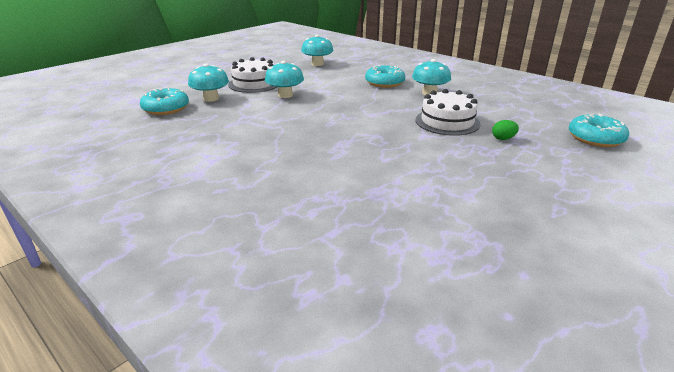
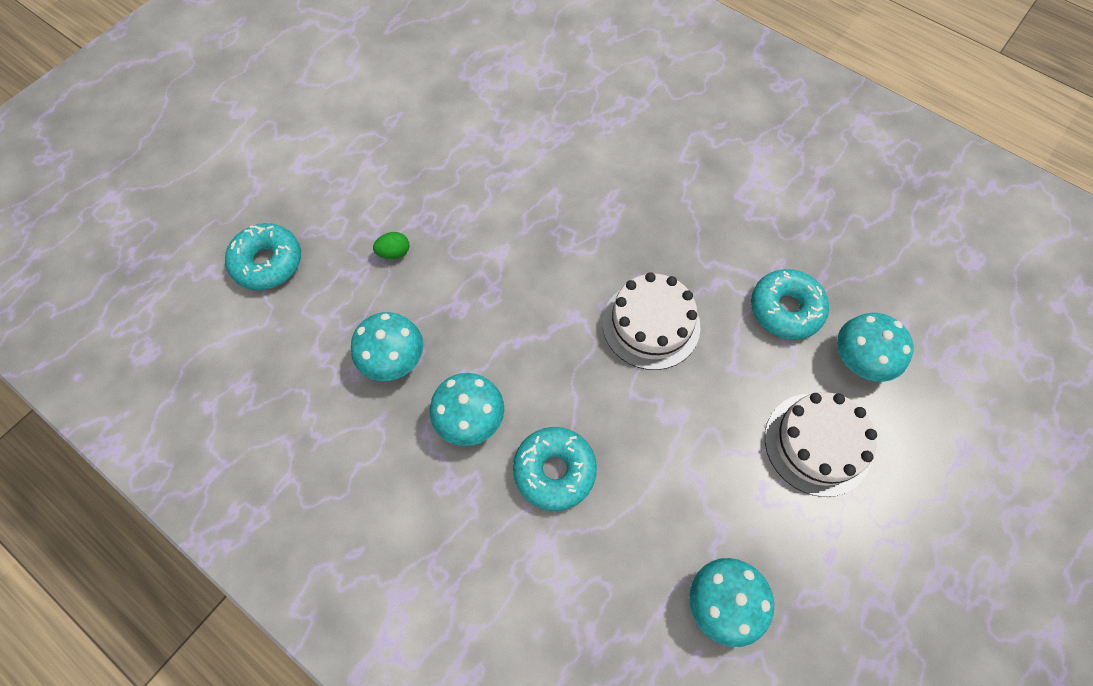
camera: 175 degrees right, 35 degrees up
turquoise donut [140,87,189,115] -> turquoise donut moved to [751,269,829,340]
turquoise mushroom [265,61,304,98] -> turquoise mushroom moved to [351,312,423,381]
white cake [415,89,480,136] -> white cake moved to [602,272,700,370]

